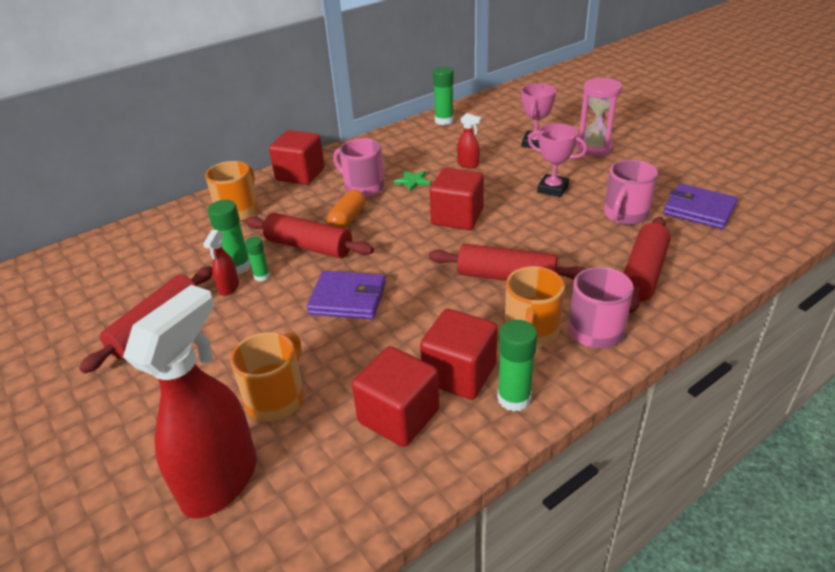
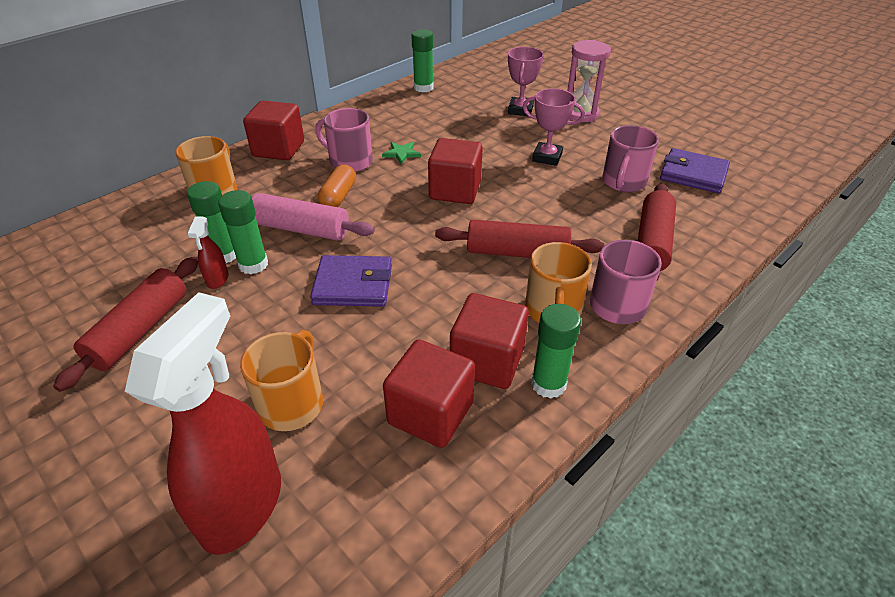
camera: 10 degrees left, 5 degrees up
red rolling pin [245,213,374,258] -> pink rolling pin [252,193,375,240]
green glue stick [245,236,270,282] -> green glue stick [218,190,268,274], size x1.66
red spray bottle [457,113,482,168] -> none

